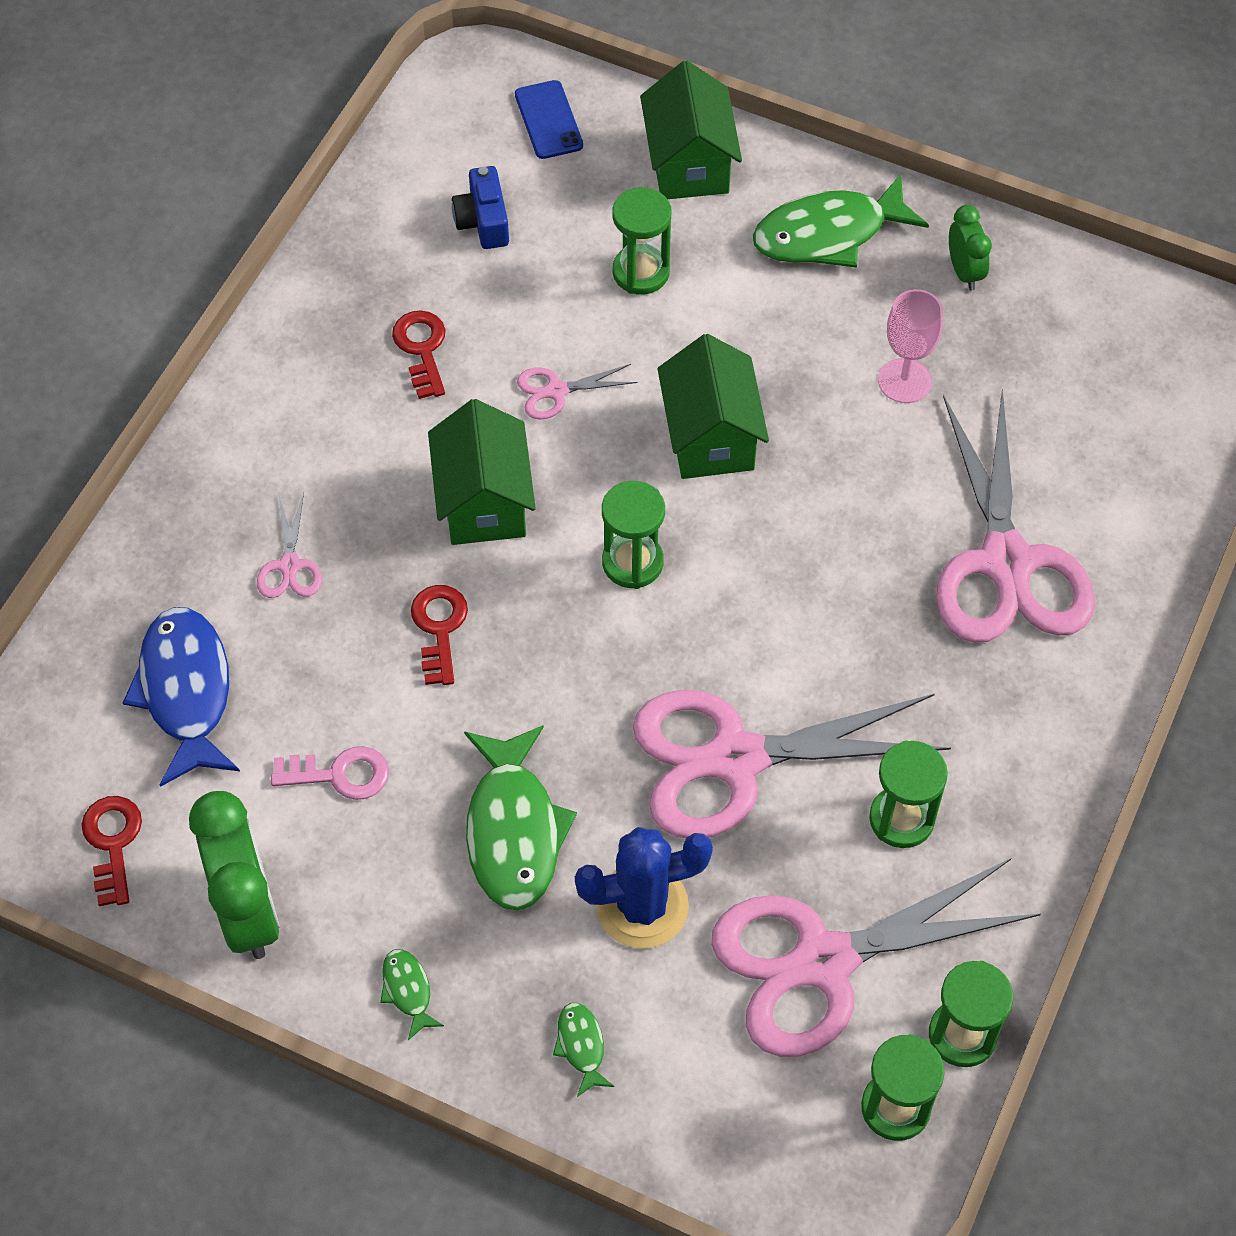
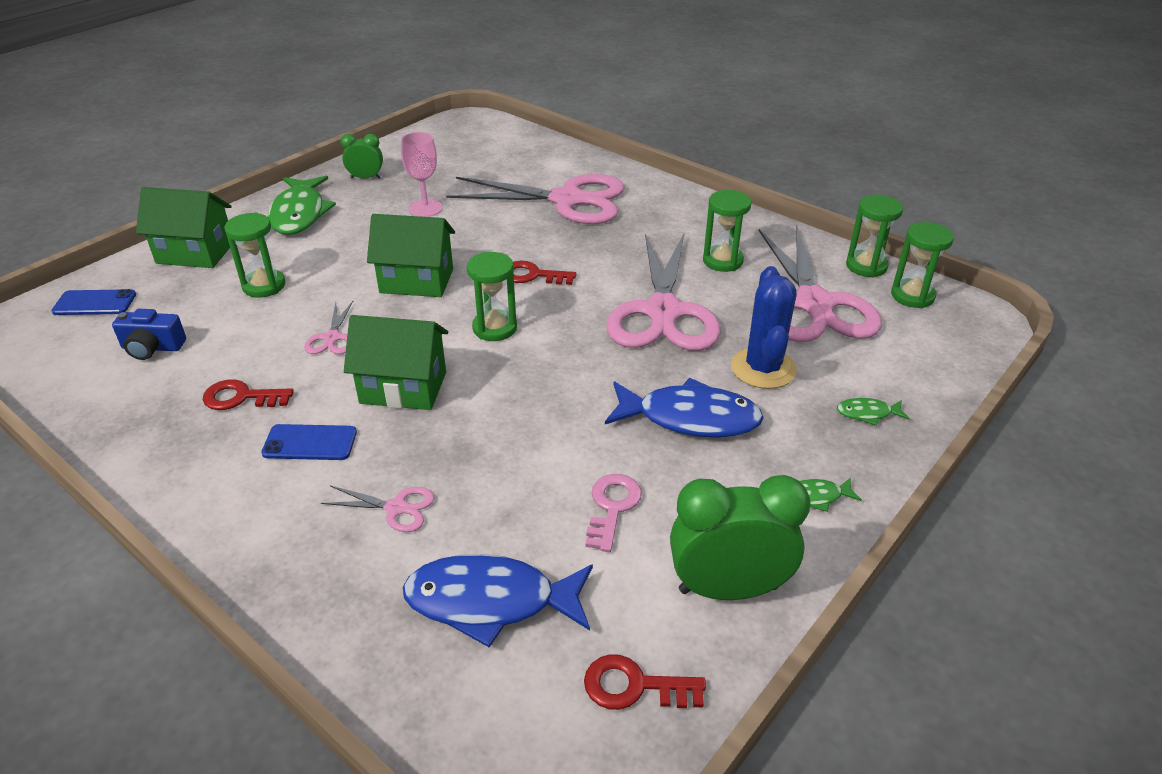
camera: 75 degrees left, 20 degrees down
red key [411,585,468,685] -> red key moved to [513,261,576,285]
green fish [464,725,577,910] -> blue fish [605,378,764,438]
none -> blue phone [261,424,357,460]

